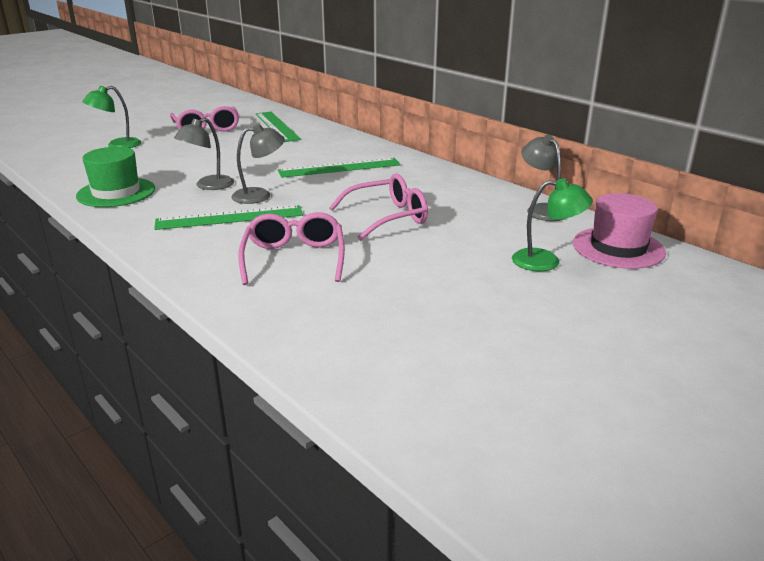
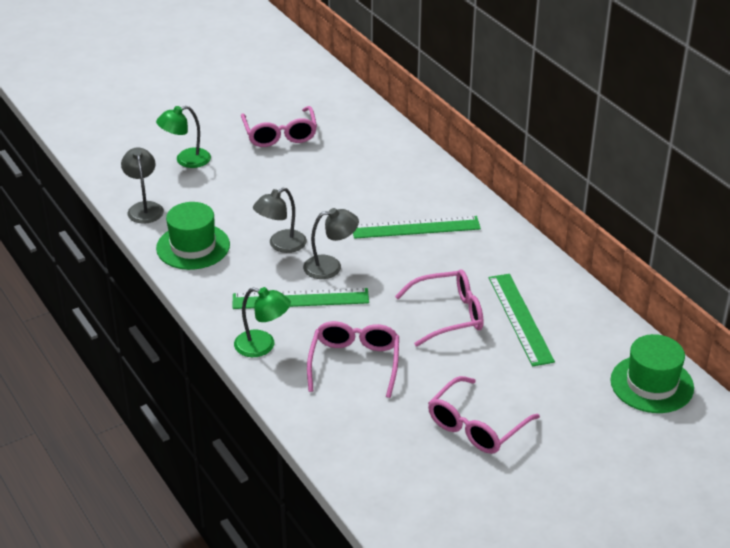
camera: 10 degrees right, 10 degrees up
green ruler [256,112,301,142] -> green ruler moved to [489,274,555,366]
green lamp [512,178,593,271] -> green lamp moved to [234,287,291,357]
grey lamp [521,135,564,221] -> grey lamp moved to [121,147,164,224]
pink hat [573,193,666,269] -> green hat [610,334,694,413]
none -> pink glasses [428,376,540,454]

